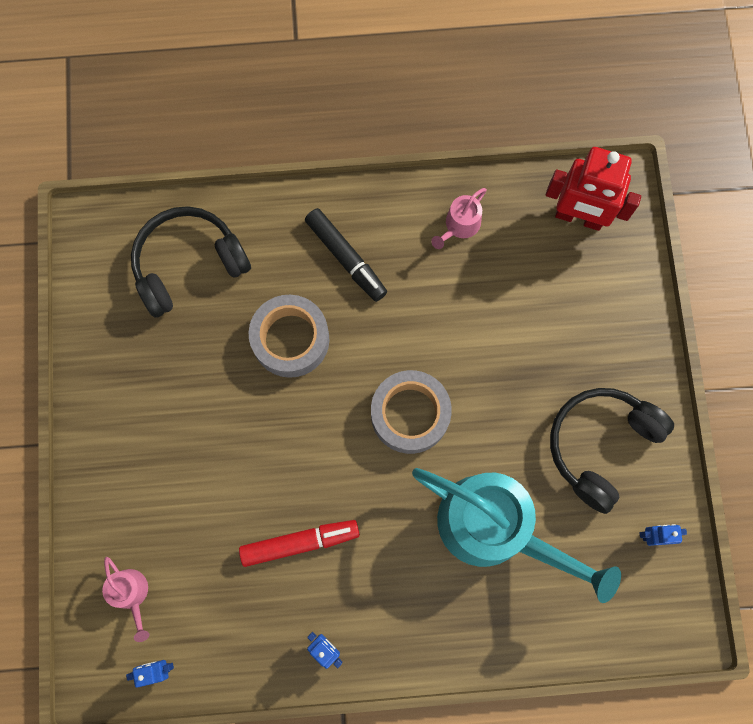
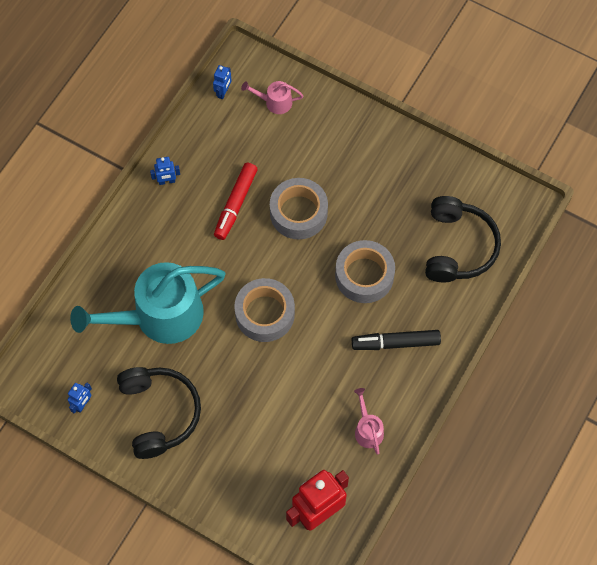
camera: 125 degrees right, 10 degrees down
none -> grey tape [270,178,328,240]

